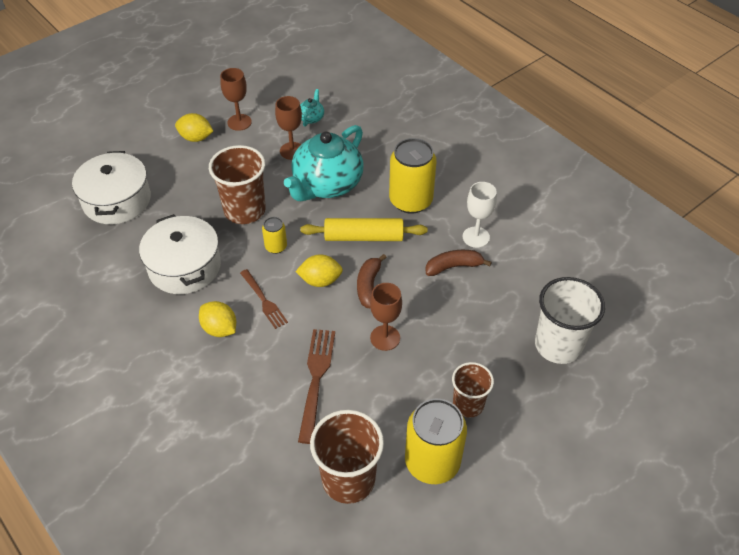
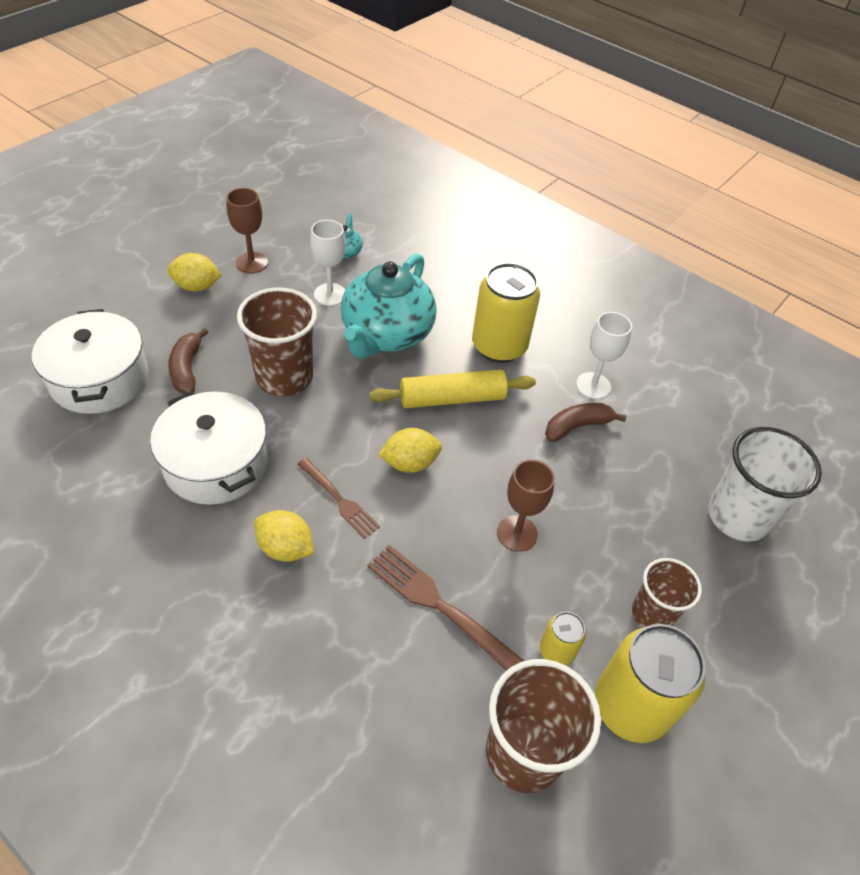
camera: 15 degrees left, 0 degrees up
yellow can [262,217,287,254] -> yellow can moved to [540,612,586,665]
brown goblet [275,96,302,160] -> white goblet [310,220,346,306]
brown fork [298,329,335,444] -> brown fork turned 45 degrees counterclockwise [367,545,524,671]
brown banana [357,254,387,309] -> brown banana moved to [168,328,208,394]

